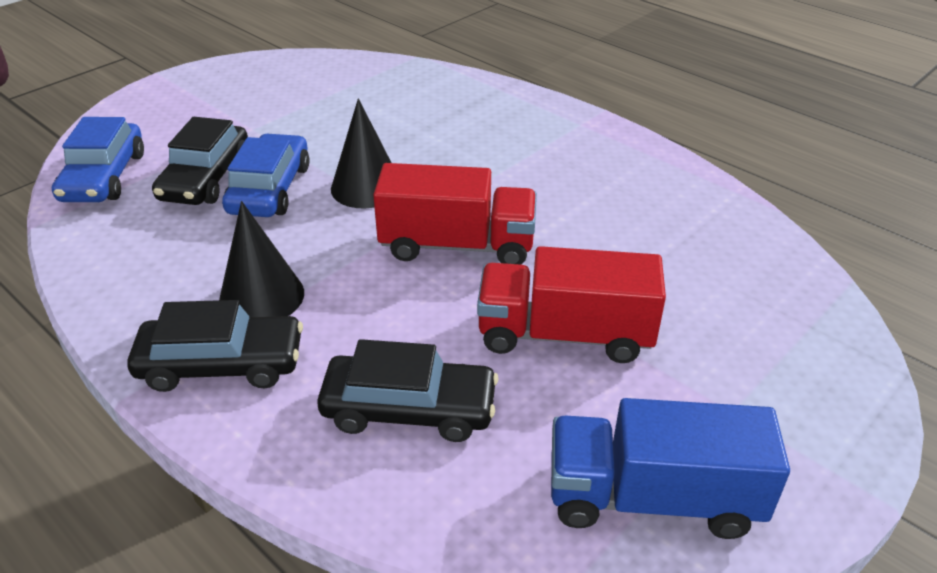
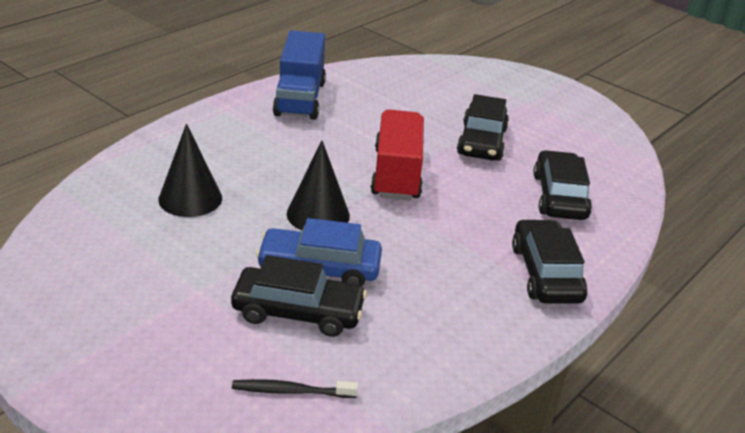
camera: 95 degrees left, 5 degrees down
blue car [52,117,144,202] -> black toothbrush [232,379,358,398]
black cone [219,201,304,317] -> black cone moved to [158,123,222,217]
red truck [477,246,666,363] -> black car [457,94,509,161]
blue truck [551,398,790,539] -> blue truck moved to [273,30,326,120]

